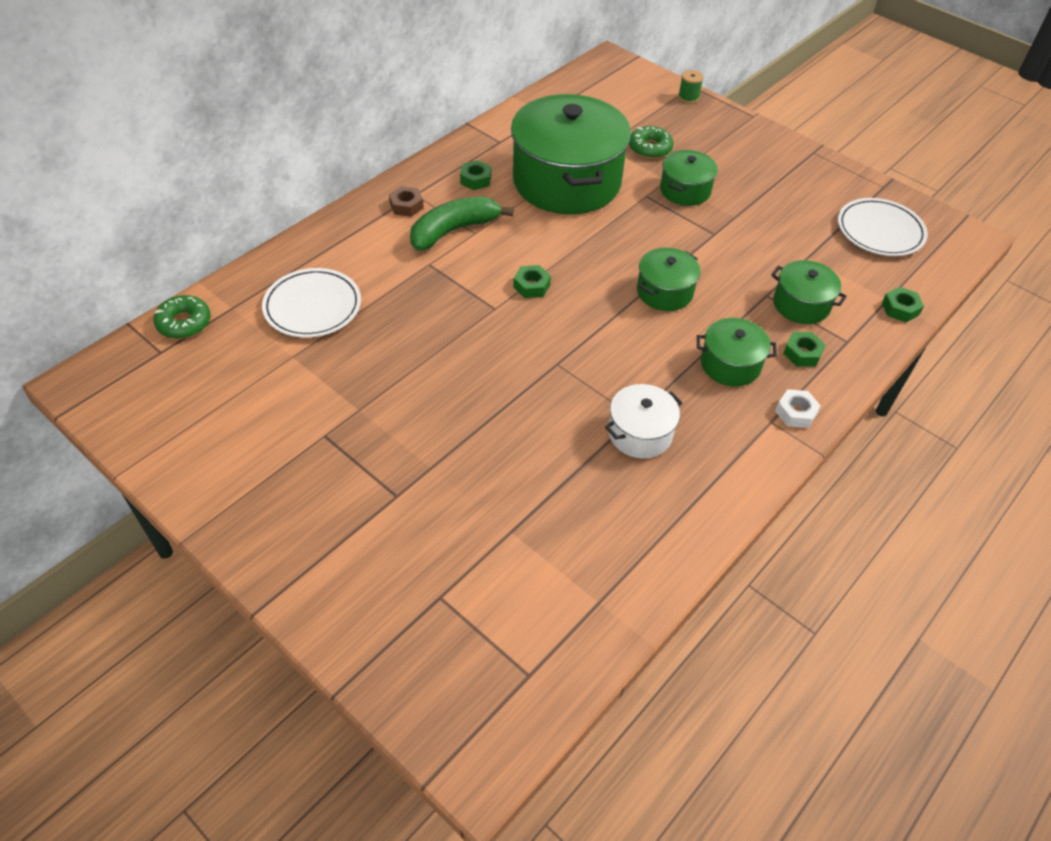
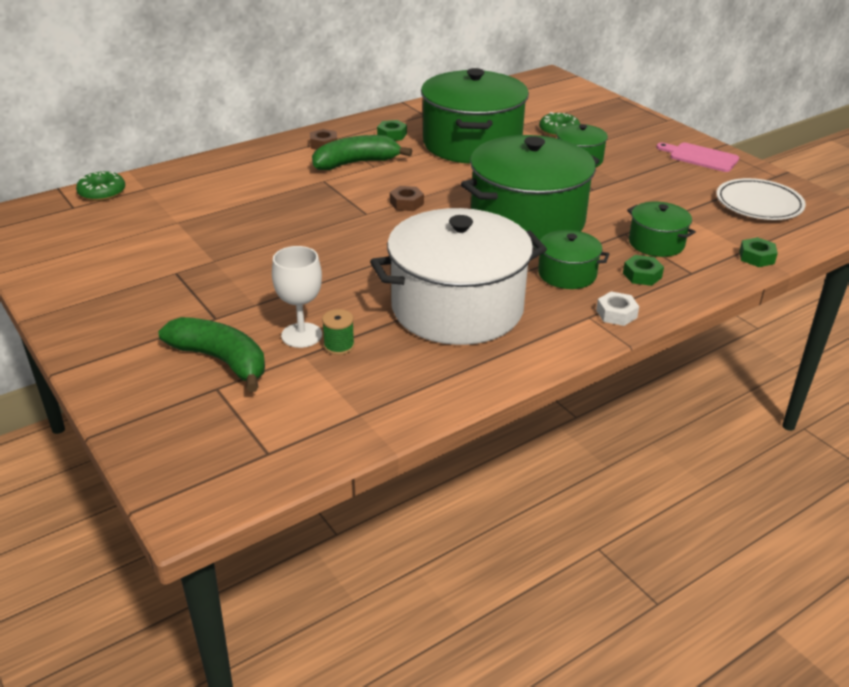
camera: 15 degrees right, 15 degrees down
white plate [262,268,361,338] -> none
green nut [513,265,551,298] -> brown nut [390,186,424,211]
white pot [605,384,682,459] -> white pot [370,208,547,345], size x2.13
green pot [637,248,700,311] -> green pot [461,135,600,245], size x2.13
green spool [678,70,704,104] -> green spool moved to [322,309,355,355]
none -> green banana [159,317,265,392]
none -> white goblet [272,246,322,348]
none -> pink cutting board [656,143,739,172]

